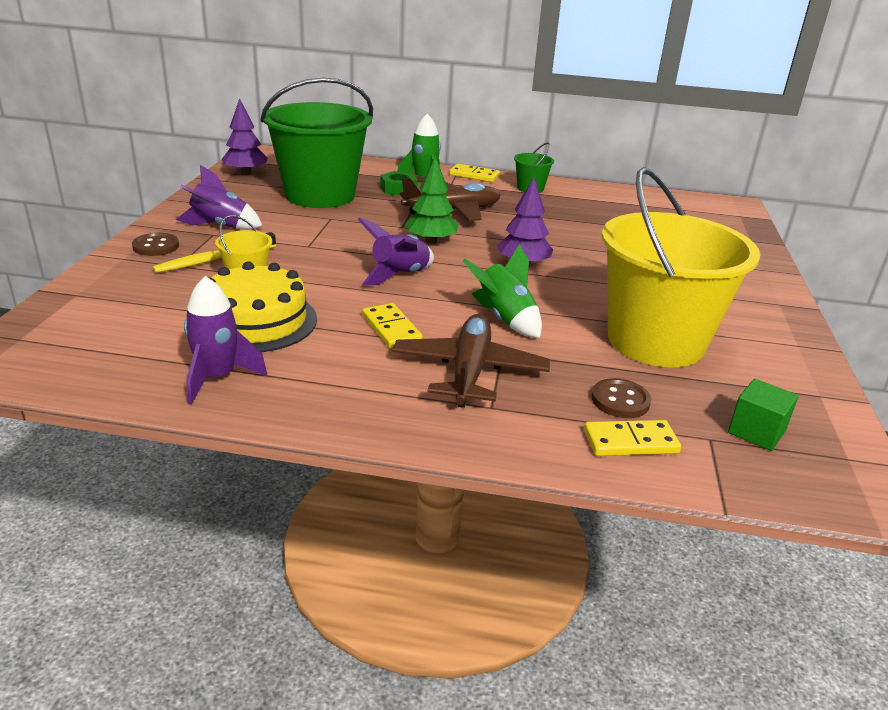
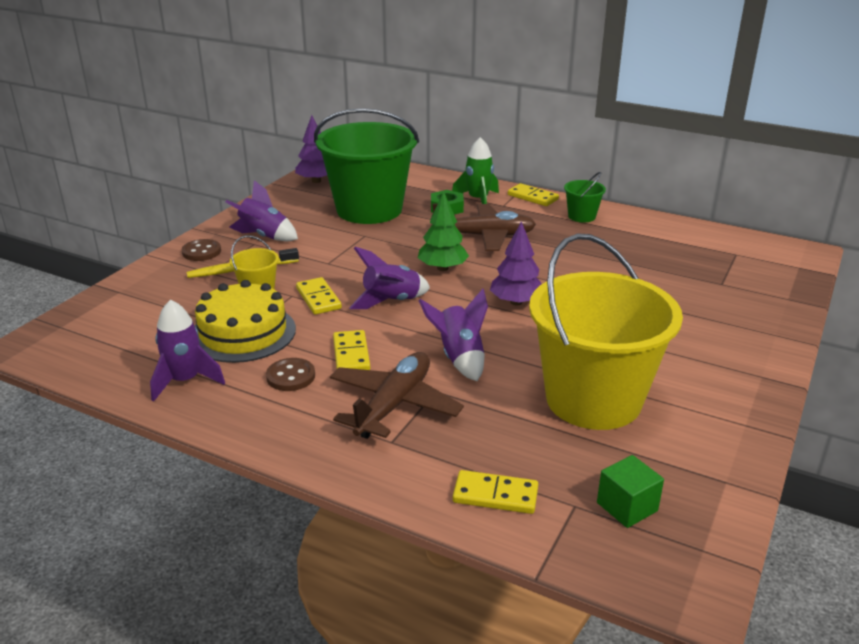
camera: 20 degrees right, 0 degrees up
green rocket [463,244,542,338] -> purple rocket [418,289,488,381]
brown button [591,378,651,418] -> brown button moved to [266,358,315,391]
none -> yellow domino [296,277,342,315]

